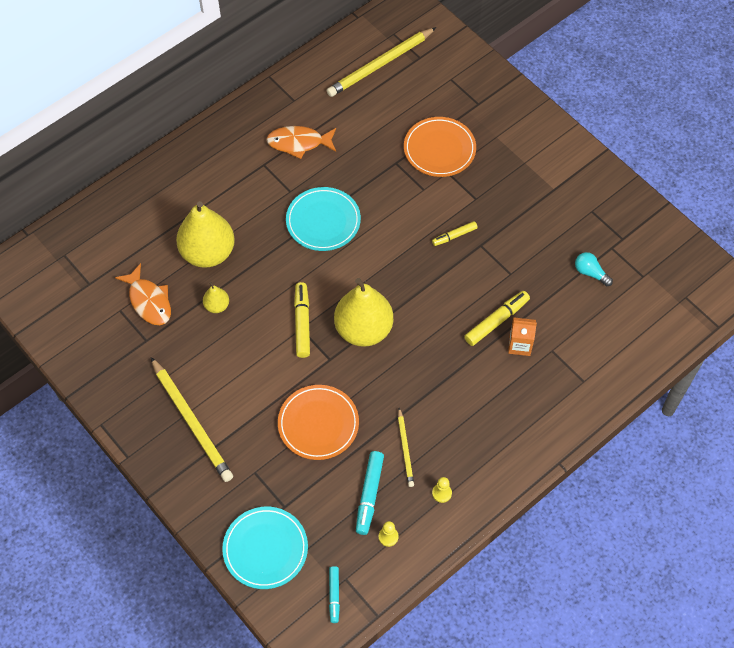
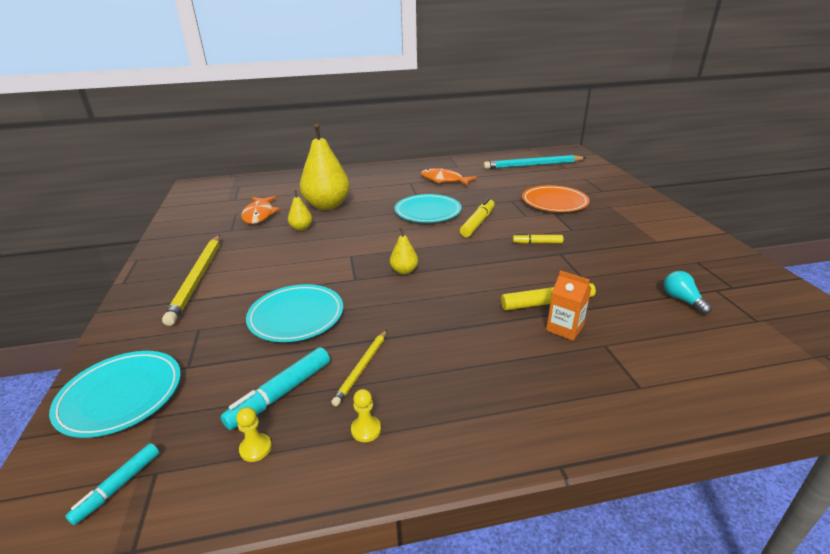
camera: 30 degrees right, 30 degrees down
orange plate [278,385,359,460] -> turquoise plate [246,284,343,342]
yellow marker [294,282,310,358] -> yellow marker moved to [460,198,495,237]
yellow pencil [326,27,436,97] -> turquoise pencil [483,155,586,169]
yellow pear [334,278,393,347] -> yellow pear [390,228,418,275], size x0.45

